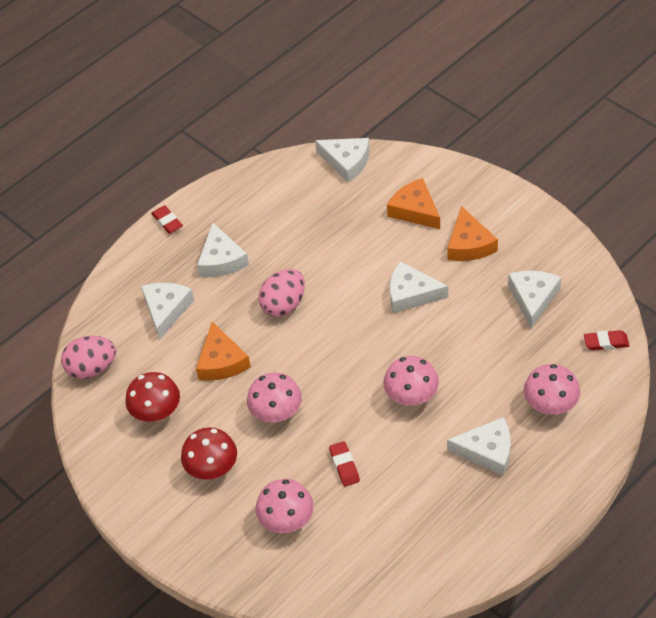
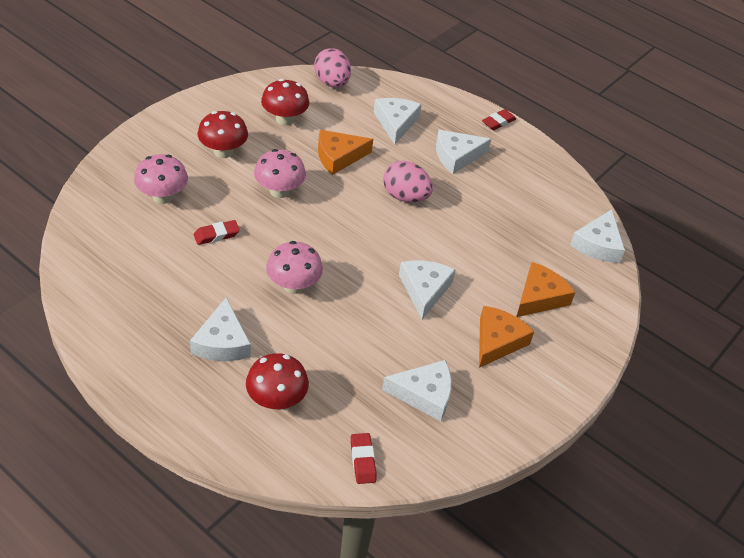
camera: 75 degrees right, 5 degrees down
white cheese [141,283,194,340] -> white cheese turned 90 degrees counterclockwise [374,98,422,144]
orange cheese [447,206,498,261] -> orange cheese turned 135 degrees clockwise [479,306,534,368]
pink mushroom [524,364,580,415] -> red mushroom [246,353,309,410]

